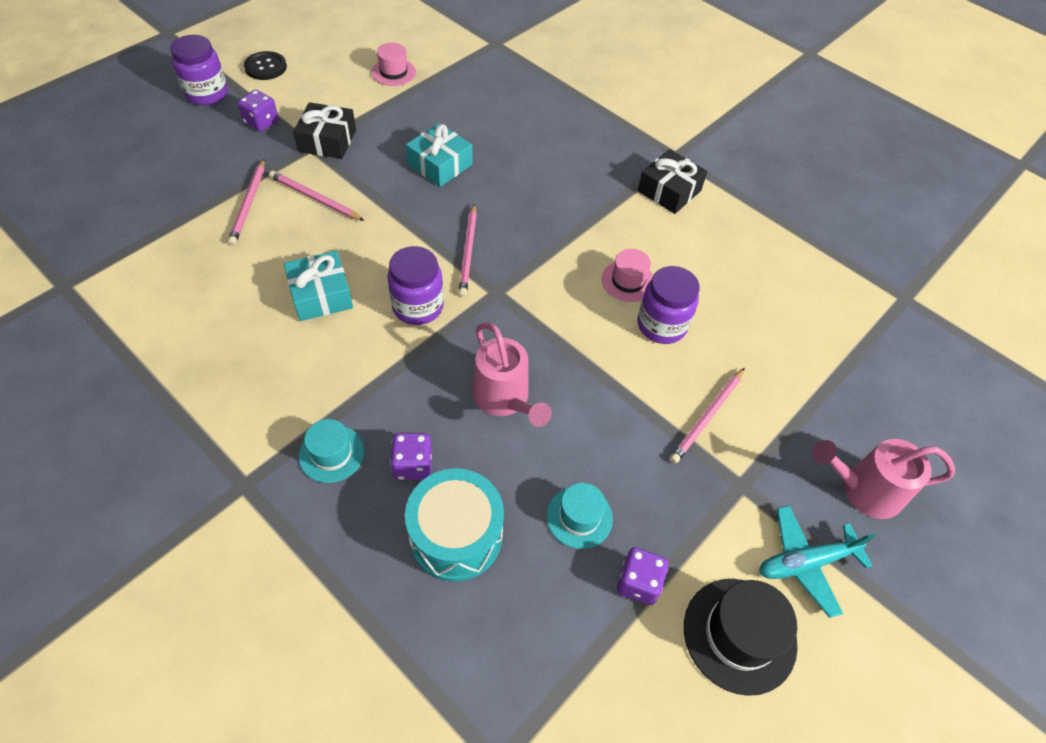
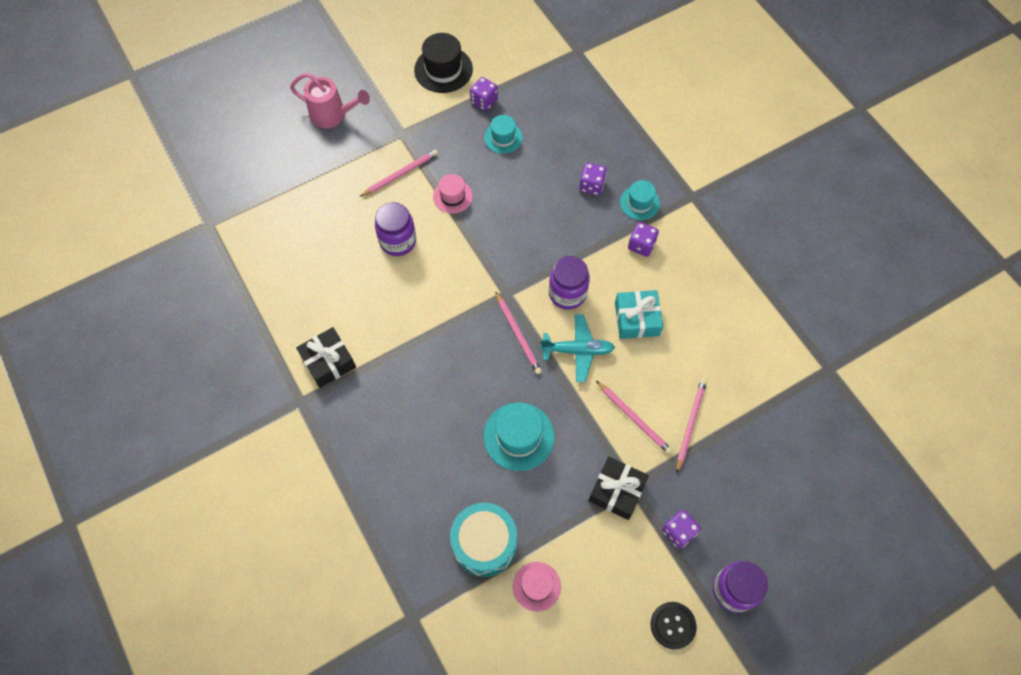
camera: 160 degrees left, 10 degrees up
turquoise drum [405,468,504,581] -> turquoise drum moved to [450,503,517,577]
turquoise gift [406,123,473,187] -> turquoise hat [483,402,554,471]
pink pencil [458,204,477,297] -> pink pencil turned 135 degrees clockwise [495,291,542,374]
pink watering can [472,322,552,427] -> none
pink hat [602,249,653,302] -> pink hat moved to [433,174,473,214]
turquoise plane [759,505,876,618] -> turquoise plane moved to [540,314,615,382]
none -> purple dice [628,222,659,257]

